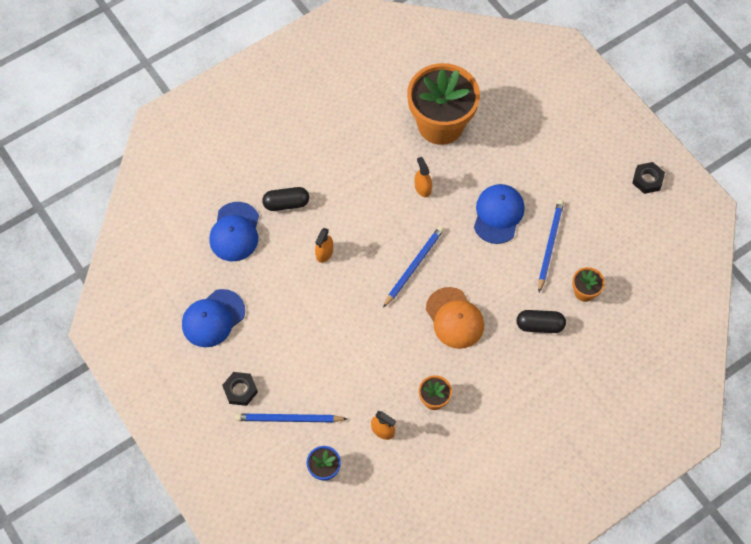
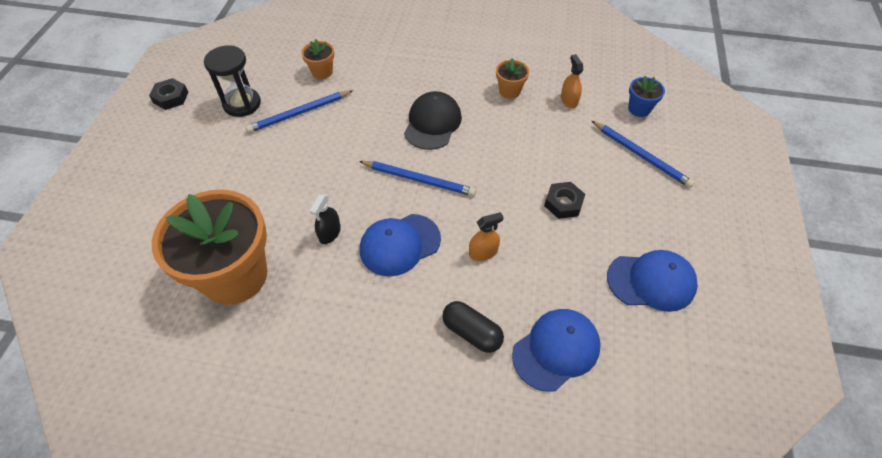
camera: 135 degrees left, 10 degrees down
black nut [222,372,258,406] -> black nut moved to [544,182,585,219]
blue pencil [383,226,444,308] -> blue pencil turned 150 degrees counterclockwise [359,161,476,196]
orange spray bottle [415,157,432,197] -> black spray bottle [309,194,341,244]
orange cap [426,287,484,349] -> black cap [404,91,462,150]
blue cap [474,184,525,244] -> blue cap moved to [360,214,441,276]
black capsule [516,310,566,333] -> none
none -> black hourglass [204,45,261,117]

